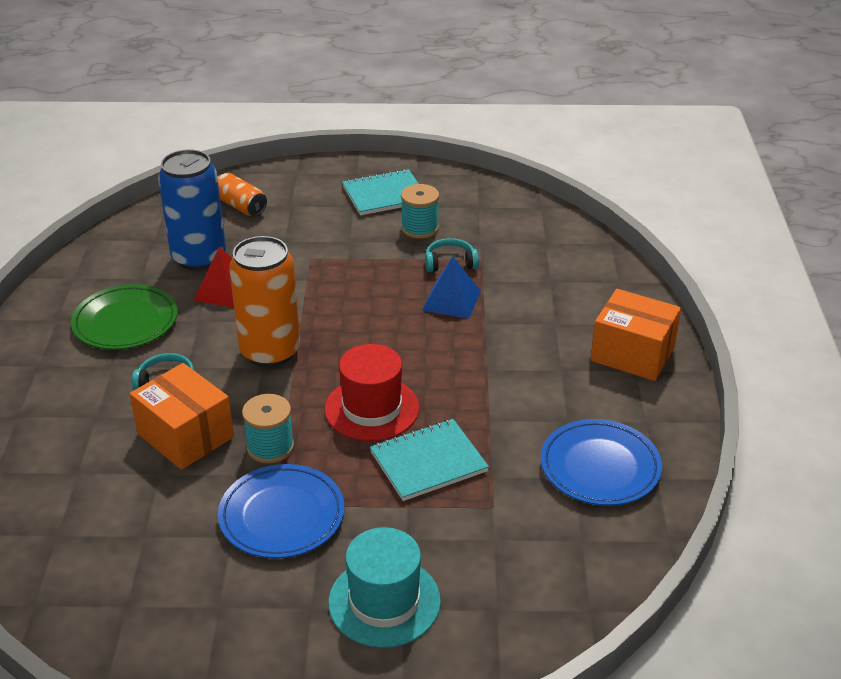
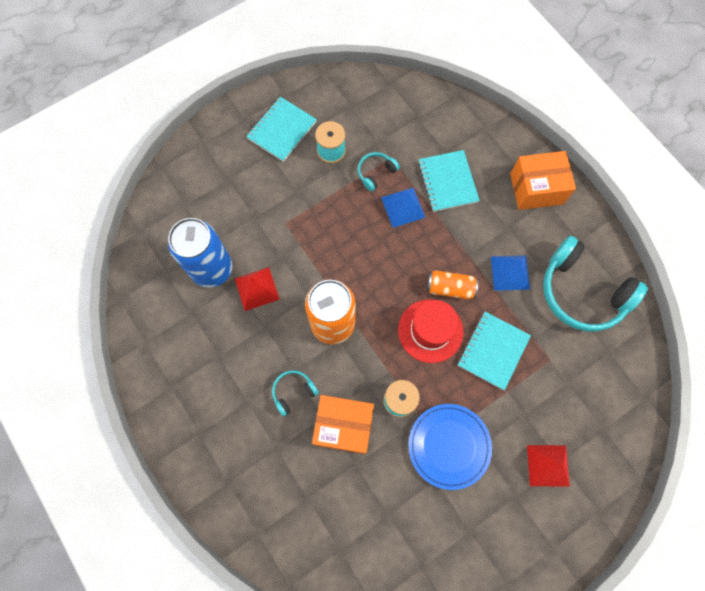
camera: 35 degrees left, 35 degrees up
green plate [71,284,178,350] -> none
orange can [217,173,267,216] -> orange can moved to [427,270,478,299]
turquoise hat [328,527,441,648] -> red pyramid [527,445,570,487]
blue plate [541,419,662,506] -> turquoise headphones [543,236,648,331]
none -> turquoise notebook [418,150,480,212]
none -> blue pyramid [491,255,530,291]

